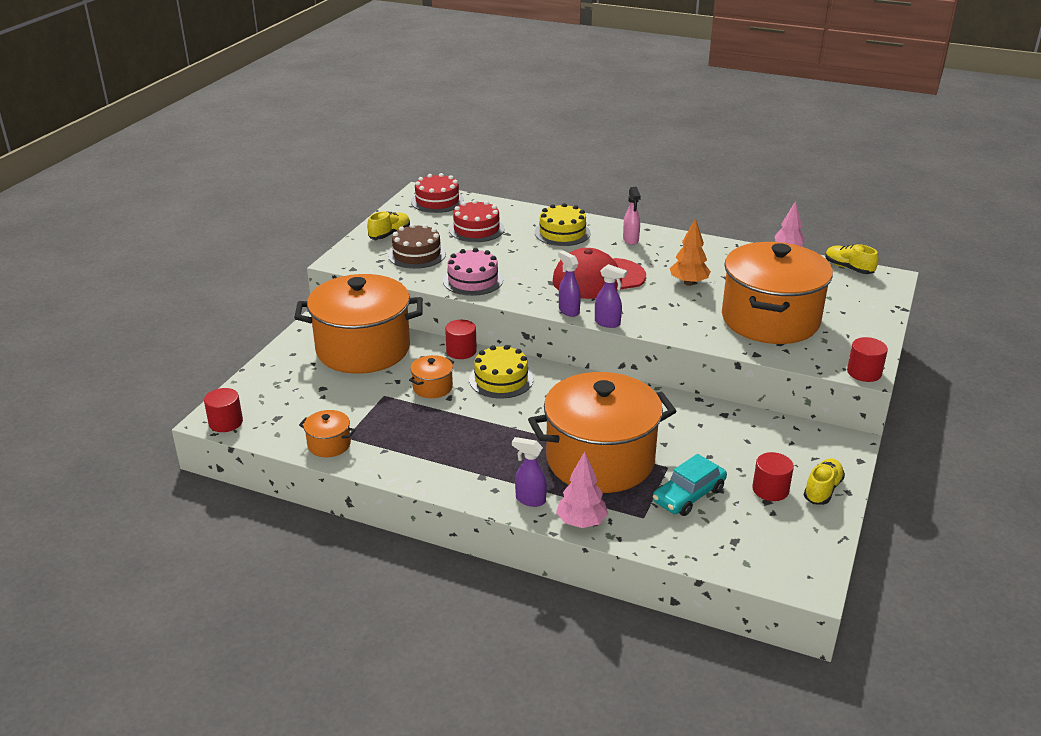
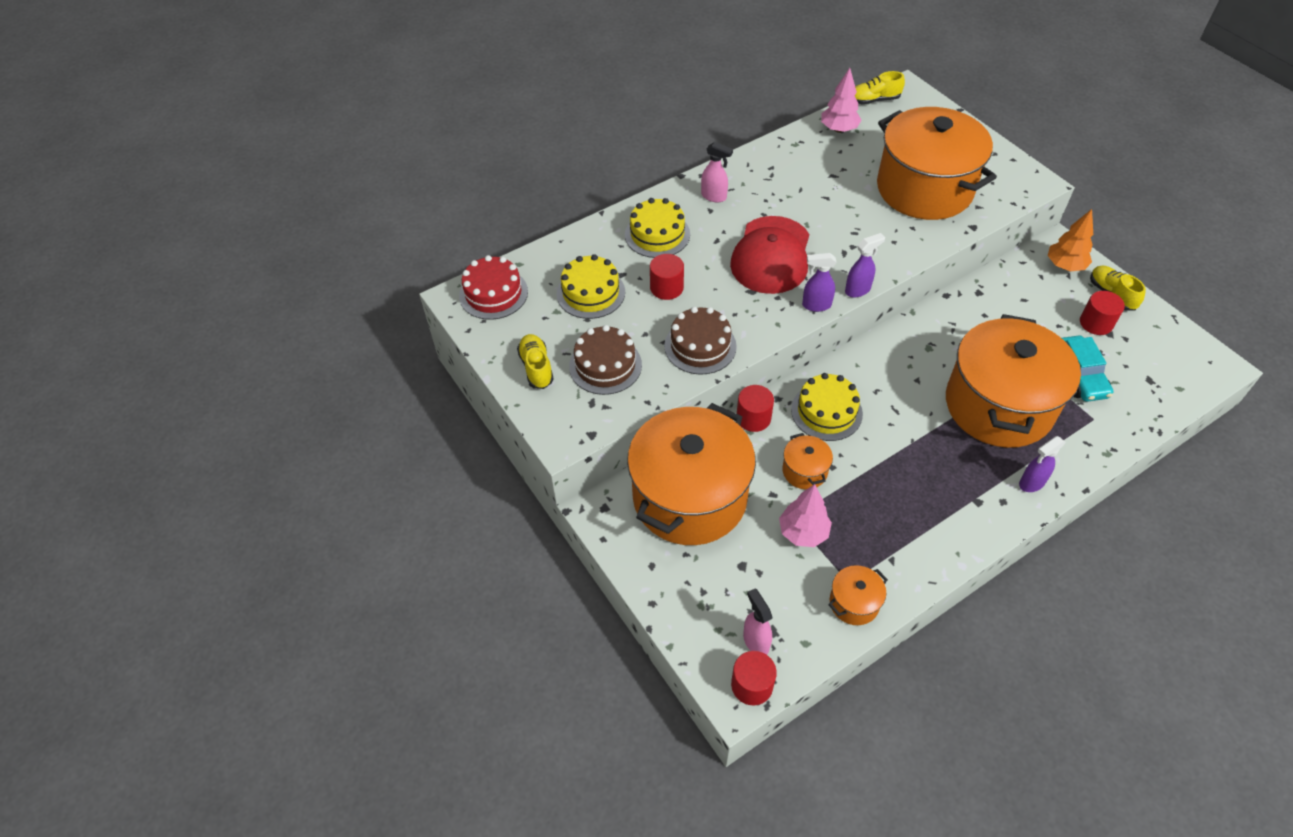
camera: 55 degrees left, 20 degrees up
pink cake [443,248,503,296] -> brown cake [664,307,737,375]
red cake [449,200,504,242] -> yellow cake [557,254,625,319]
pink tree [556,451,608,528] -> pink tree moved to [779,484,832,547]
orange tree [670,218,711,286] -> orange tree moved to [1048,209,1093,271]
red cylinder [847,337,888,382] -> red cylinder moved to [650,254,684,300]
none -> pink spray bottle [743,588,772,655]

